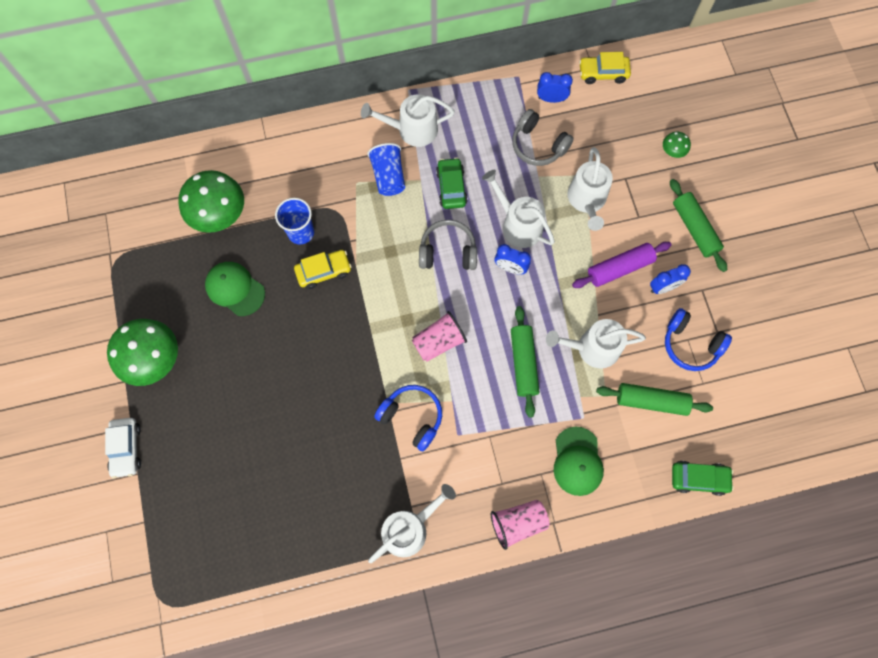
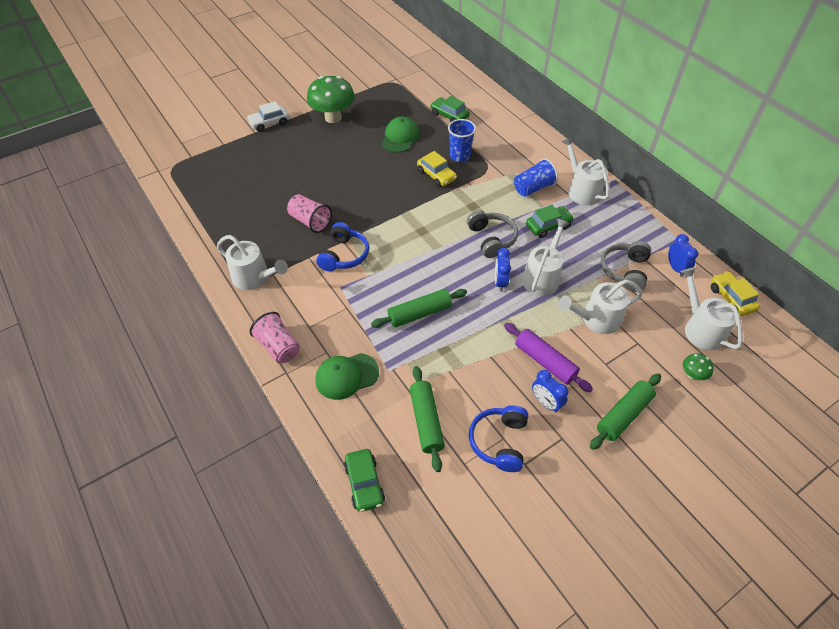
camera: 70 degrees right, 20 degrees down
green mushroom [178,170,244,233] -> green car [430,96,470,122]
pink cup [412,311,467,362] -> pink cup moved to [287,194,332,233]
white watering can [546,319,646,368] -> white watering can moved to [680,267,743,350]

